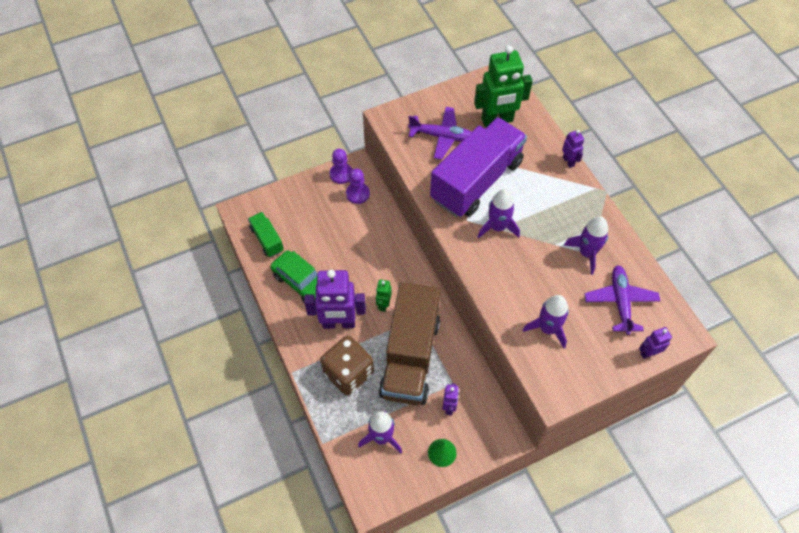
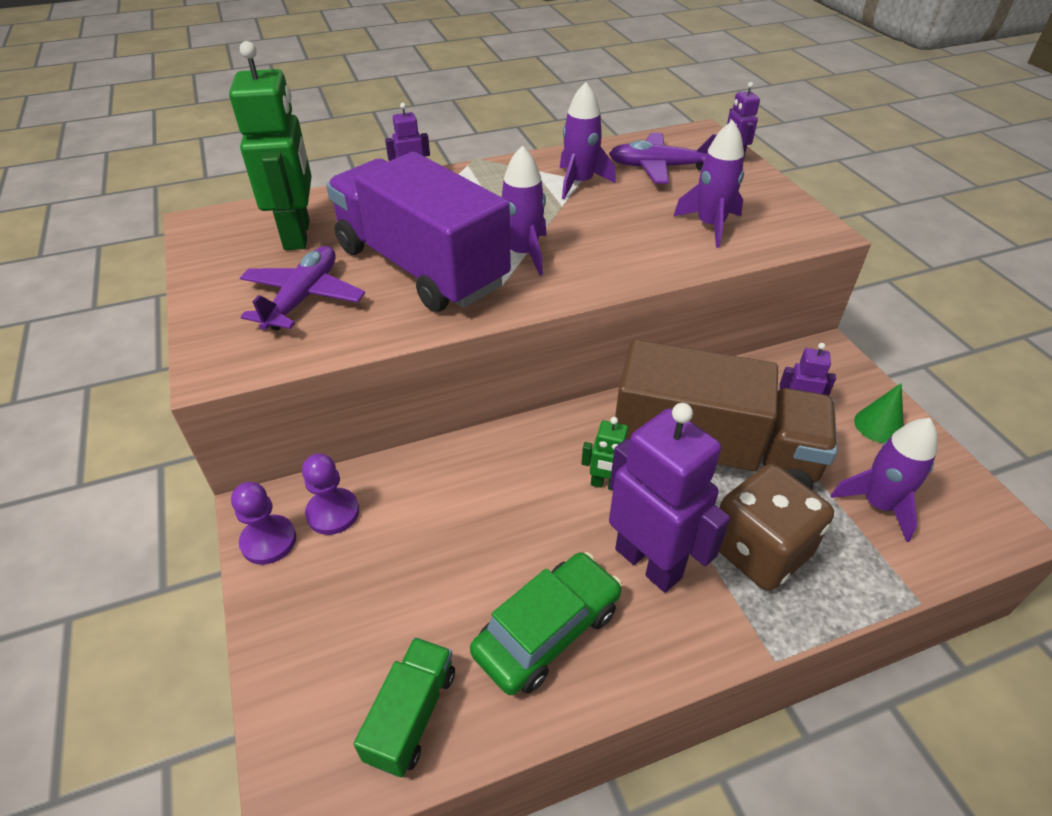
camera: 85 degrees left, 15 degrees down
green truck [248,212,284,257] -> green truck turned 135 degrees clockwise [354,637,455,777]
purple robot [304,270,366,329] -> purple robot turned 45 degrees counterclockwise [609,403,731,593]

